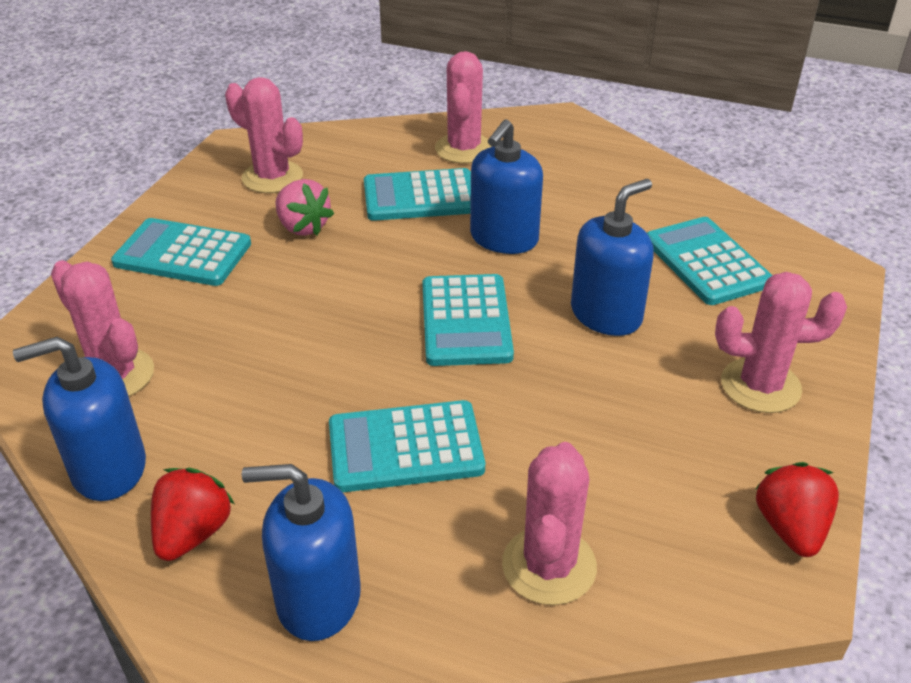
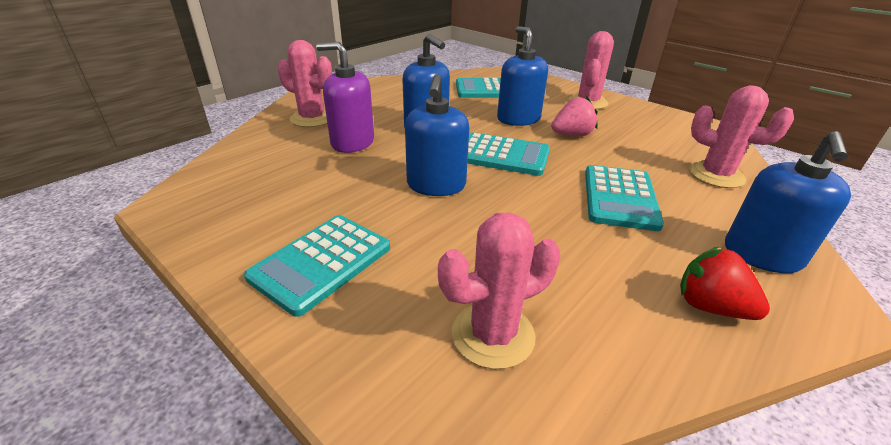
camera: 70 degrees left, 5 degrees down
blue soap dispenser [13,337,146,501] -> blue soap dispenser moved to [405,74,469,196]
pink cactus [225,77,303,193] -> none
pink strawberry [275,179,334,236] -> pink strawberry moved to [551,97,598,136]
turquoise calculator [364,168,471,221] -> purple soap dispenser [316,42,374,153]
red strawberry [755,462,839,557] -> none

